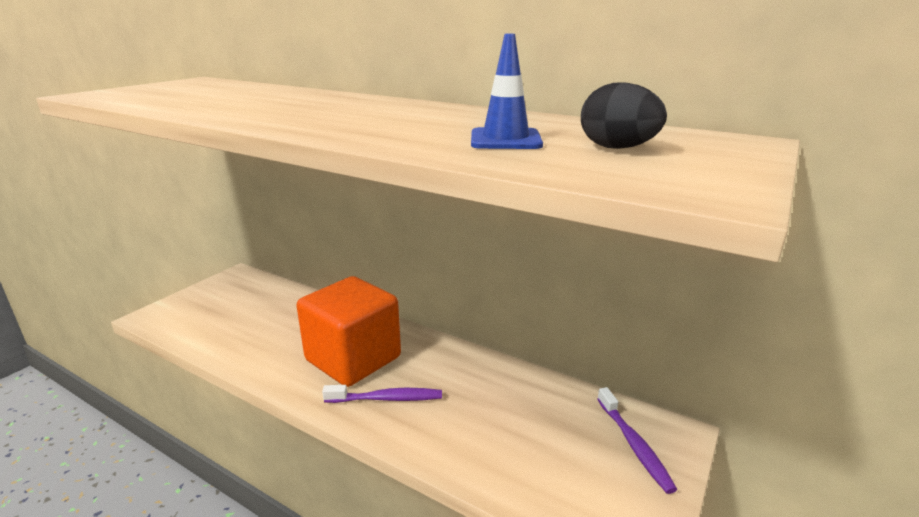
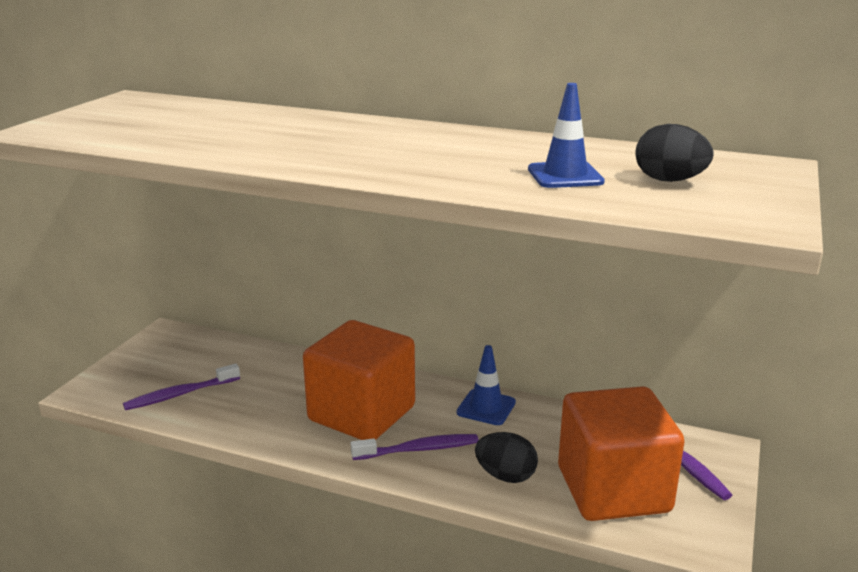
camera: 10 degrees left, 0 degrees up
none -> purple toothbrush [123,364,240,410]
none -> blue traffic cone [456,345,516,425]
none -> black egg [475,432,538,483]
none -> orange cube [558,386,684,521]

